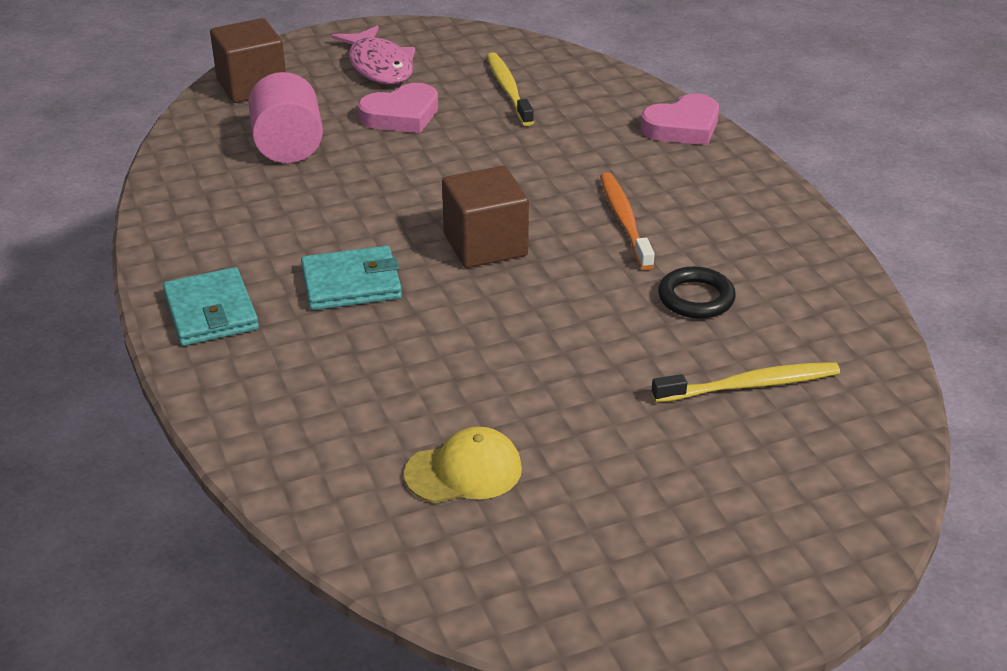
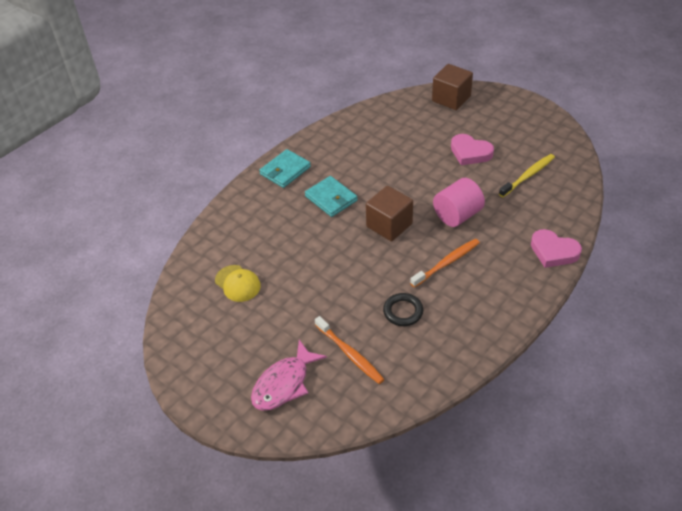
camera: 65 degrees right, 10 degrees up
pink cylinder [248,72,323,163] -> pink cylinder moved to [433,178,485,227]
pink fish [332,25,415,84] -> pink fish moved to [251,340,327,411]
yellow toothbrush [652,362,840,403] -> orange toothbrush [315,316,384,384]

